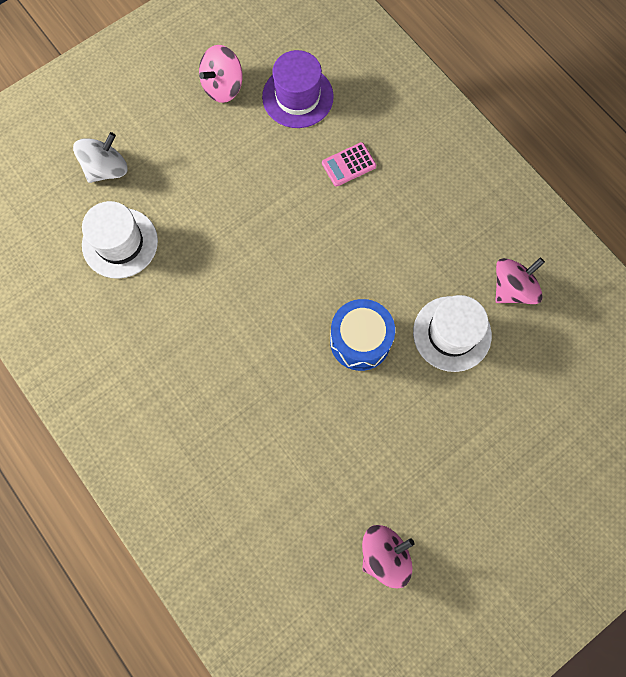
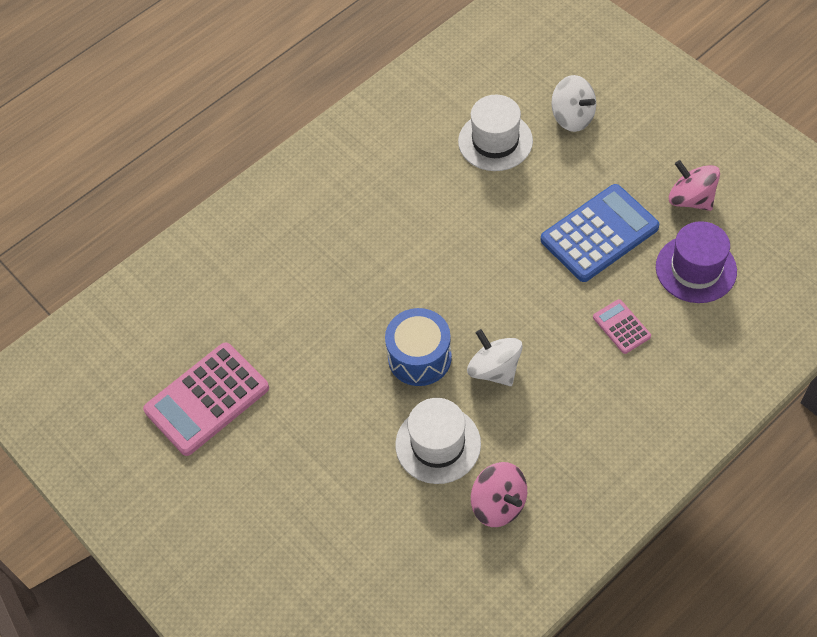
camera: 90 degrees right, 15 degrees down
pink spinning top [362,525,415,588] -> pink calculator [143,342,269,456]
none -> white spinning top [467,329,523,386]
none -> blue calculator [541,184,659,282]

